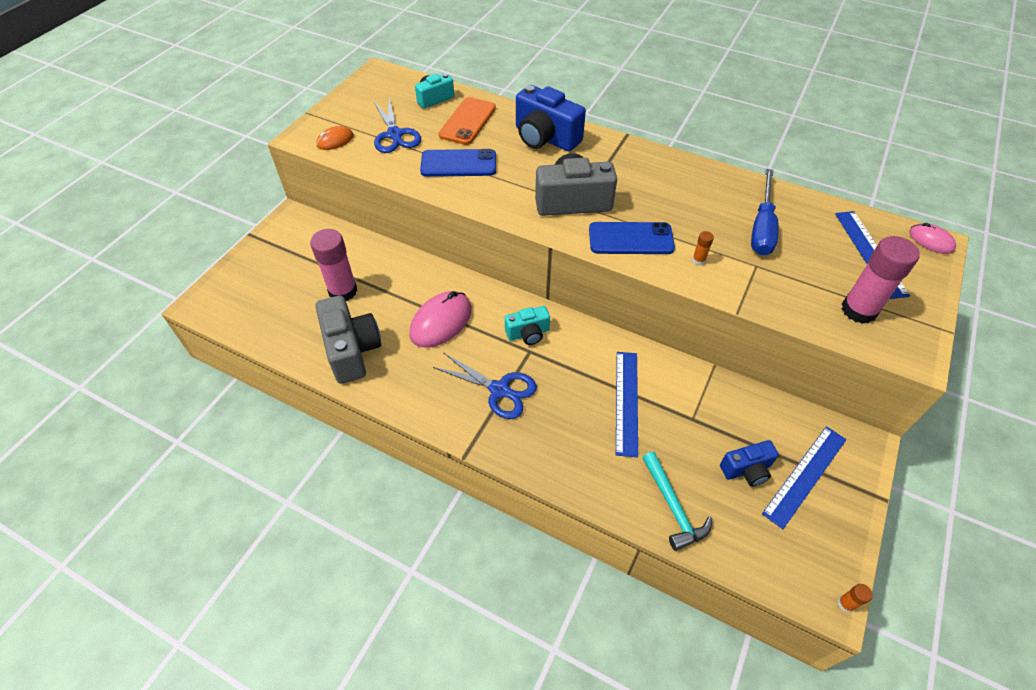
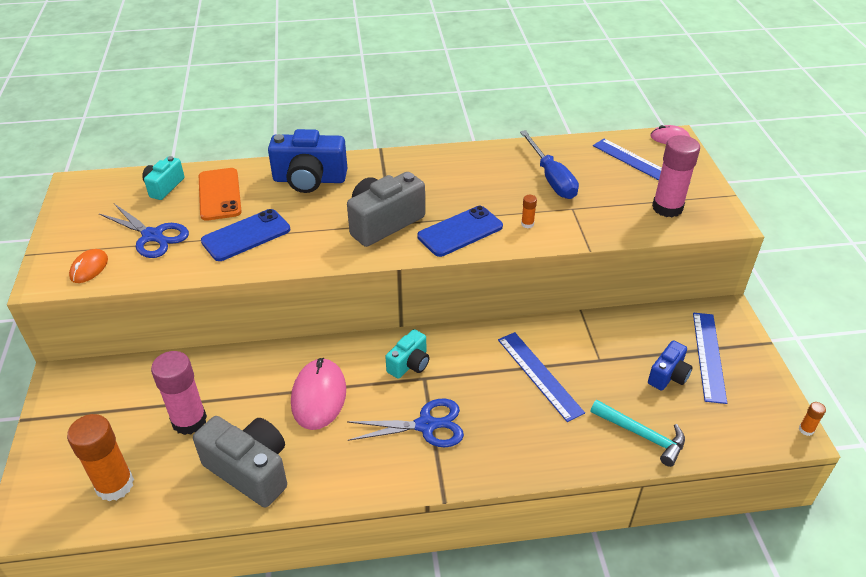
camera: 35 degrees left, 10 degrees down
none -> orange glue stick [67,414,134,501]

